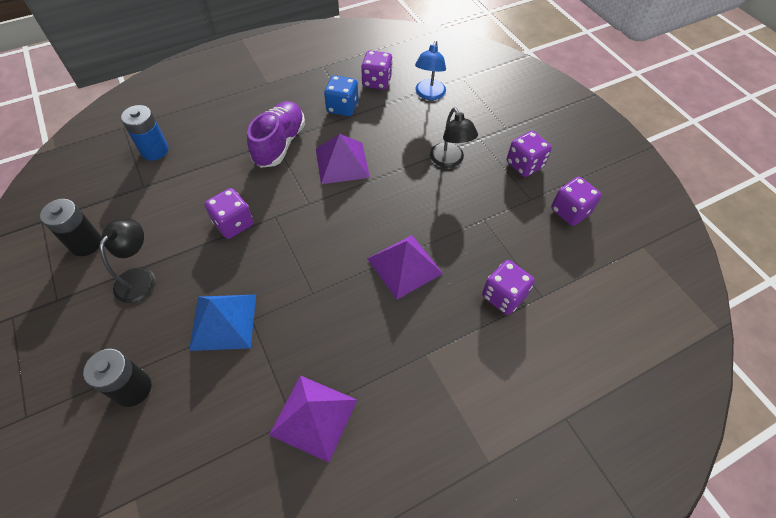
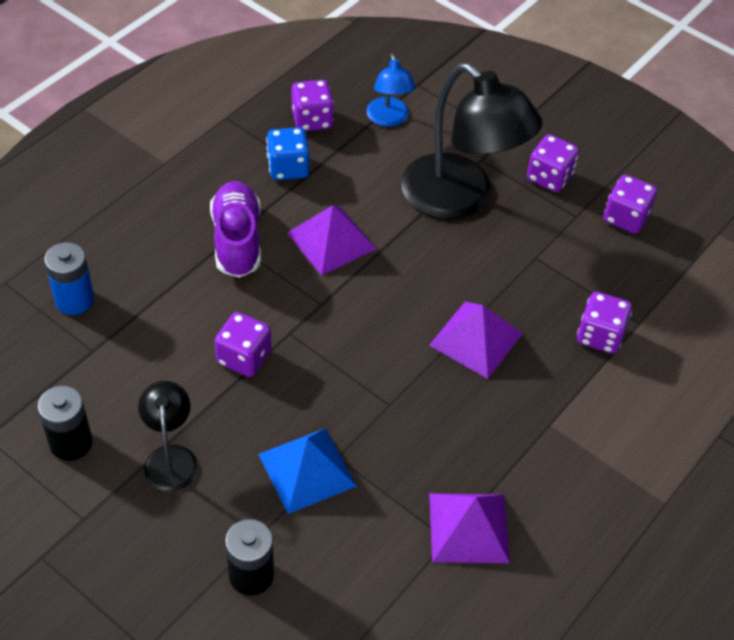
camera: 25 degrees left, 5 degrees down
black lamp [430,108,478,168] -> black lamp [401,63,542,219], size x2.01

